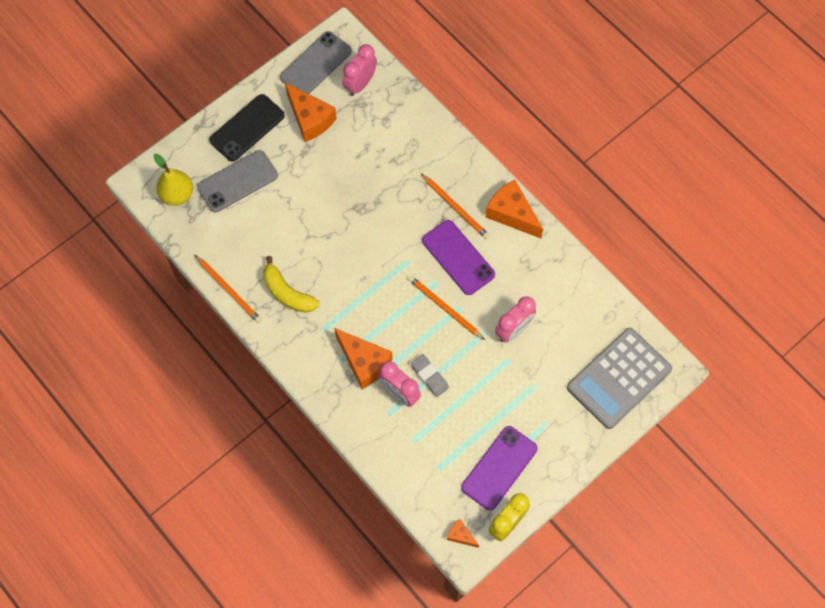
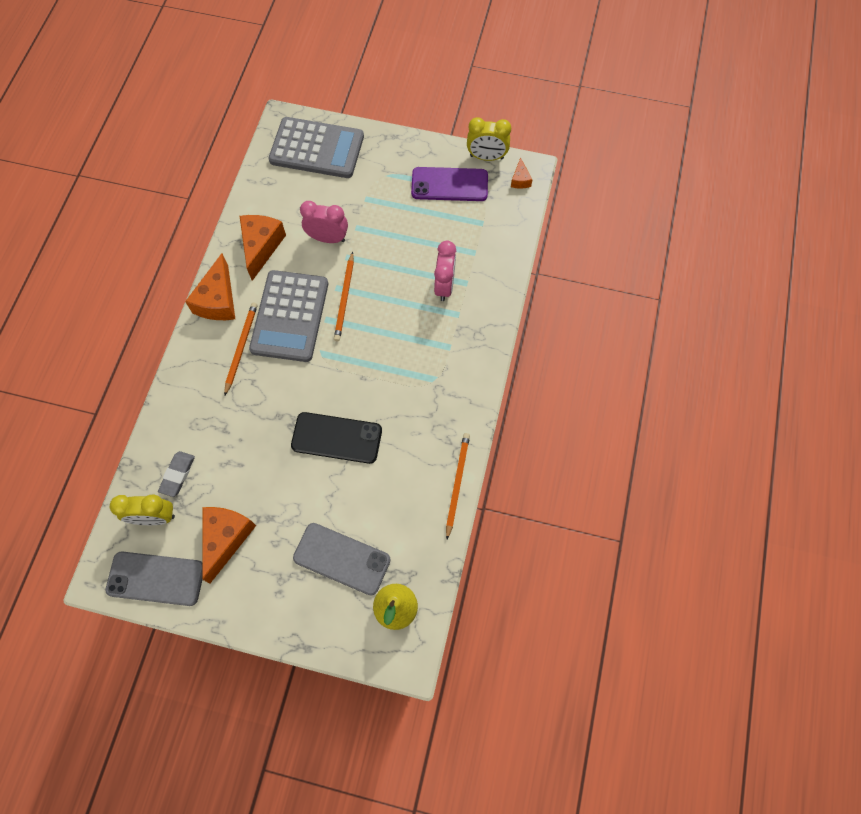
camera: 125 degrees left, 0 degrees up
black phone [209,94,285,161] -> black phone moved to [291,412,382,464]
yellow banana [263,256,319,313] -> none
orange cheese [334,328,393,390] -> orange cheese moved to [240,215,286,281]
pink clock [342,44,377,96] -> yellow clock [110,495,175,525]
grey eraser [411,354,449,397] -> grey eraser moved to [158,451,195,497]
purple phone [422,220,495,295] -> grey calculator [249,270,328,362]

